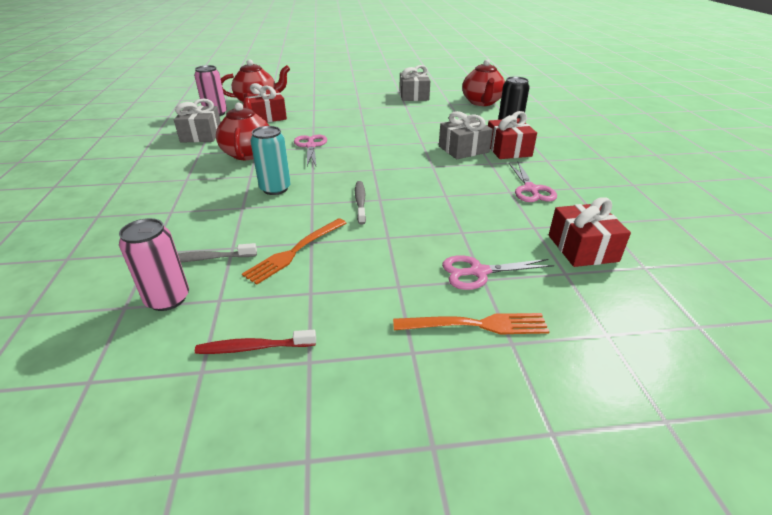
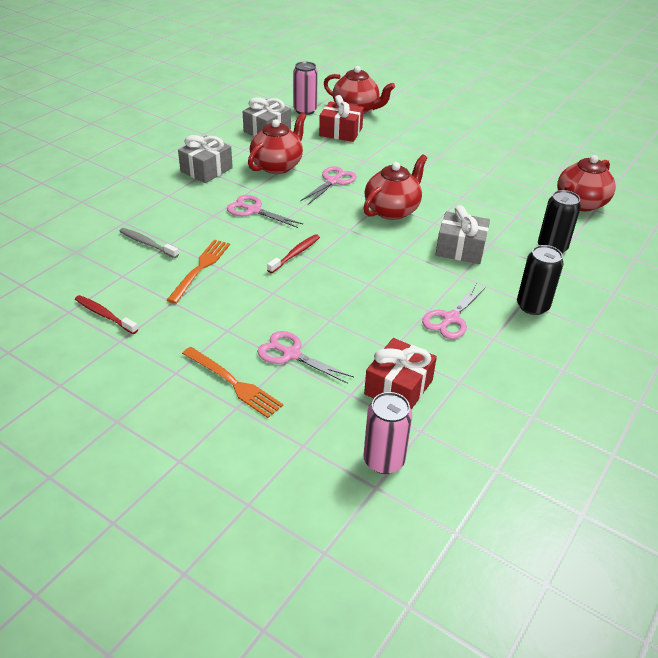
camera: 40 degrees right, 5 degrees up
pink can [119,218,189,311] -> pink can moved to [363,392,412,474]
orange fork [242,218,346,285] -> orange fork turned 120 degrees clockwise [167,240,230,304]
turquoise can [250,126,291,195] -> pink scissors [227,195,303,228]
grey toothbrush [355,181,366,225] -> red toothbrush [267,234,320,273]
grey gift [399,65,430,101] -> grey gift moved to [178,135,233,183]
red gift [488,111,537,159] -> none
none -> red teapot [364,154,427,220]
none -> black can [517,245,564,315]

